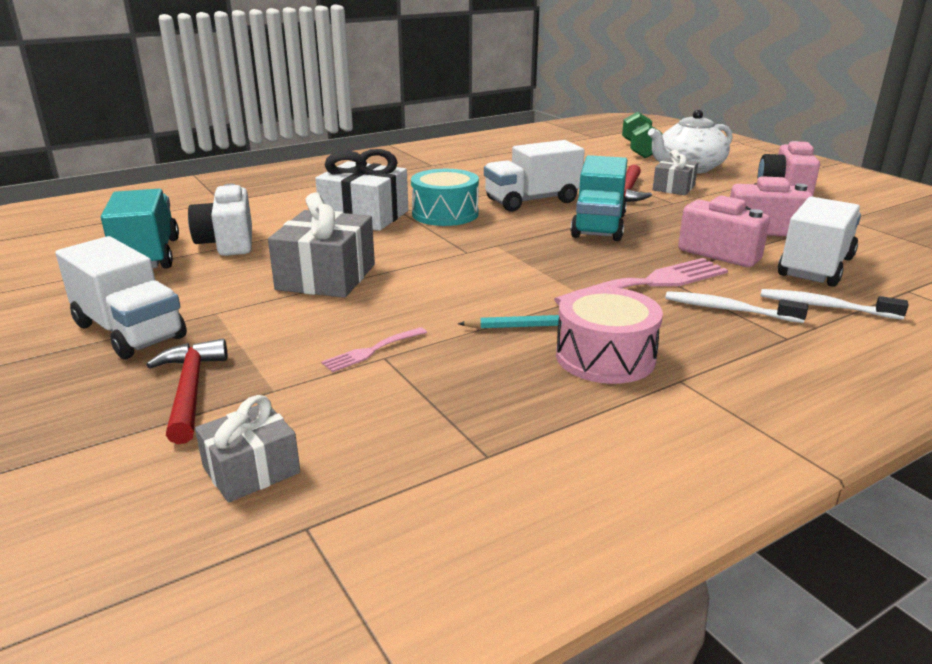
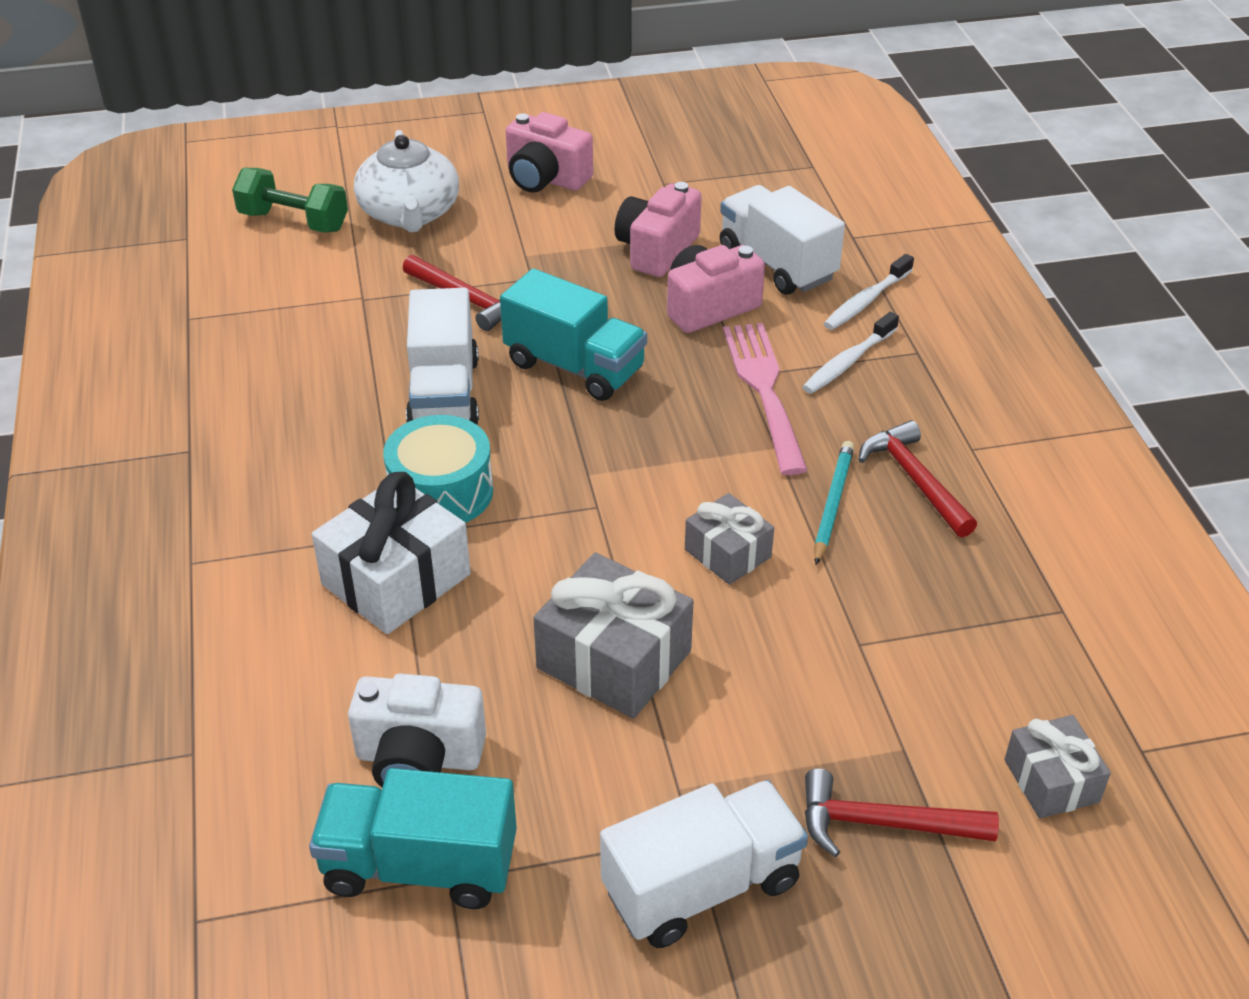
camera: 70 degrees left, 15 degrees up
pink fork [321,327,427,372] -> none
pink drum [556,287,663,384] -> red hammer [859,420,977,537]
grey gift [653,150,698,195] -> grey gift moved to [685,493,774,585]

